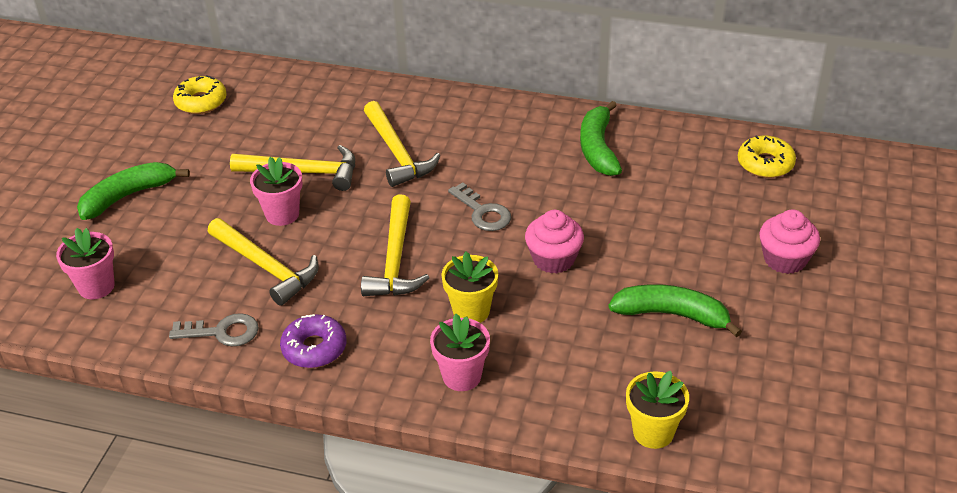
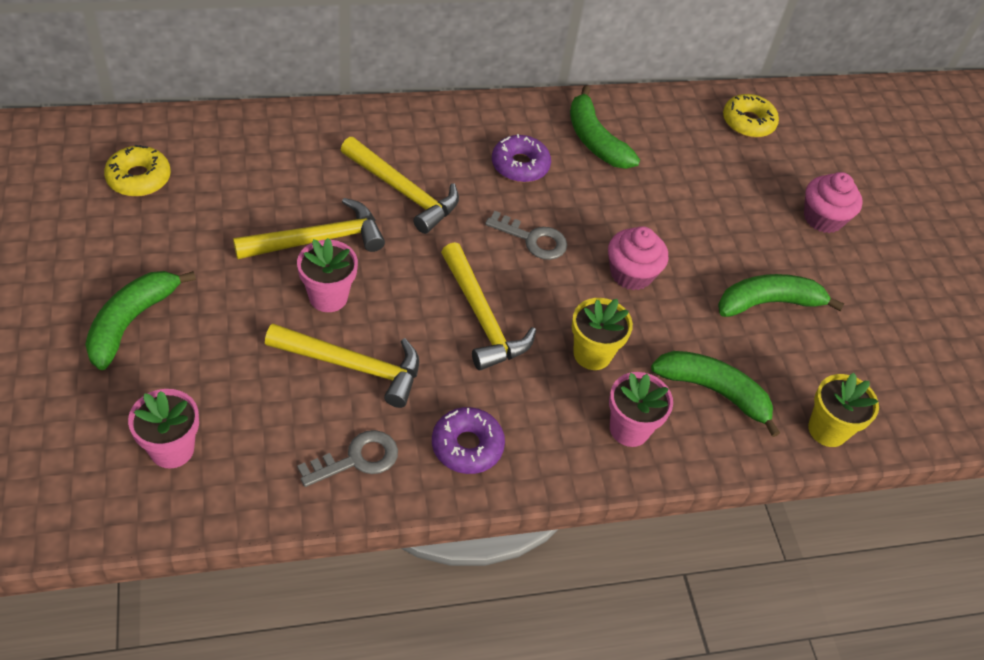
camera: 35 degrees left, 10 degrees up
none -> purple donut [492,134,551,182]
none -> green banana [651,351,780,437]

